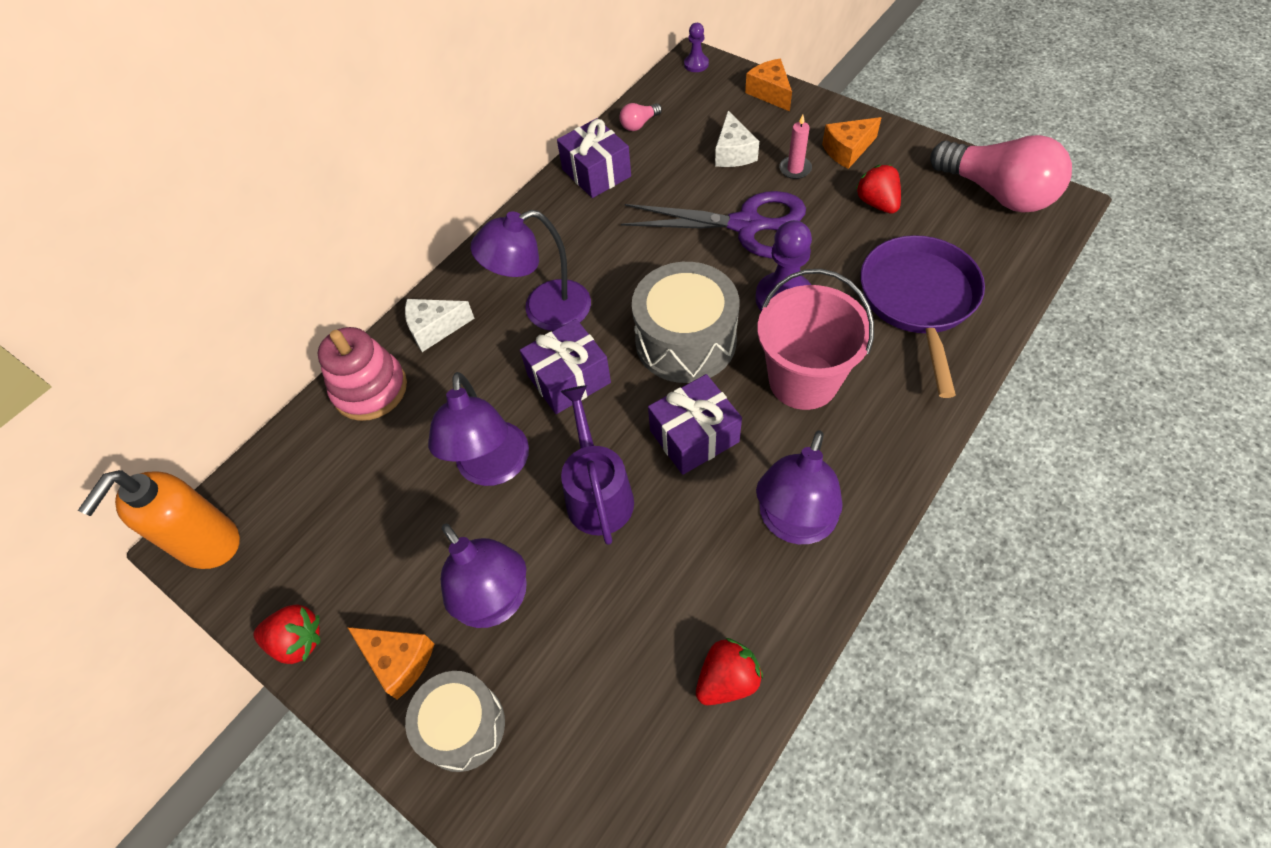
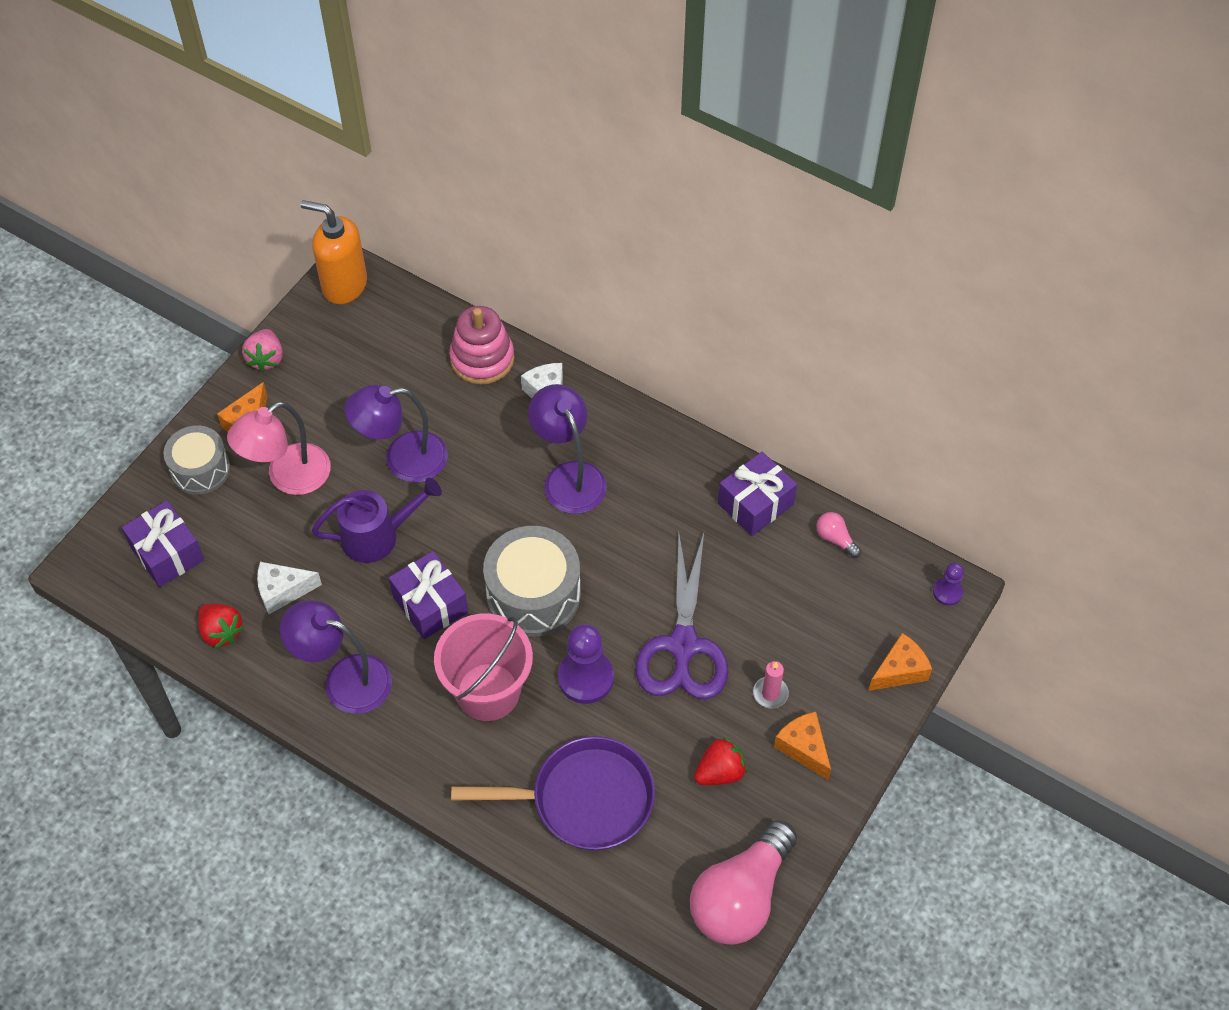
camera: 80 degrees right, 0 degrees up
red strawberry [254,605,320,664] -> pink strawberry [242,329,283,372]
purple lamp [441,523,527,628] -> pink lamp [227,401,331,495]
purple gift [520,319,611,414] -> purple gift moved to [122,500,204,587]
white cheese [715,111,759,167] -> white cheese moved to [257,562,322,614]

